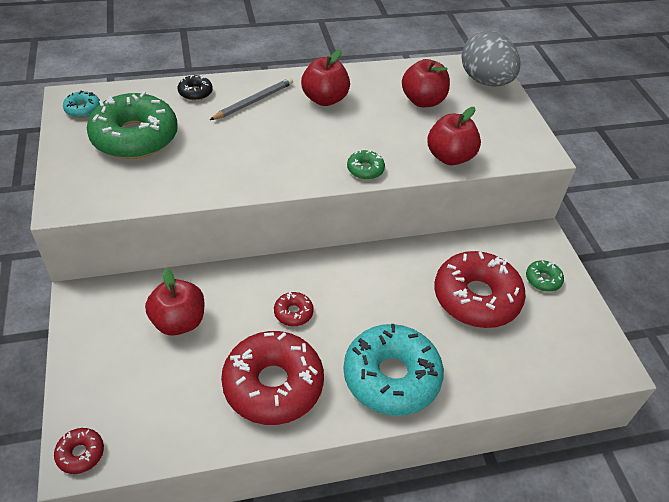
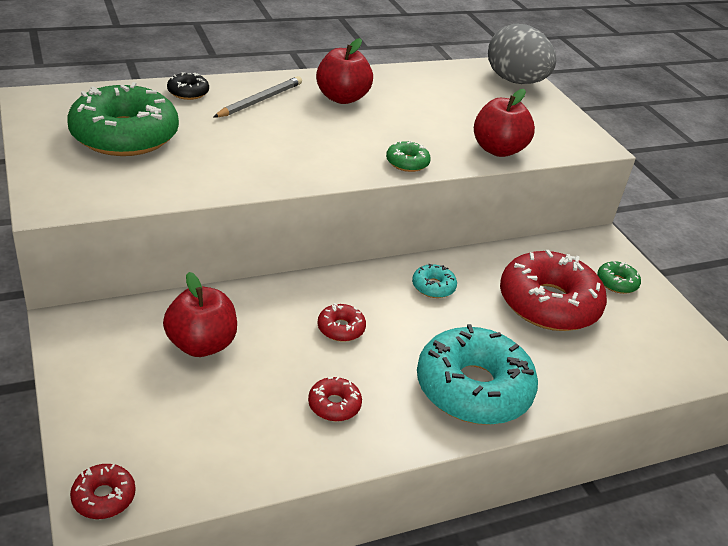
camera: 10 degrees left, 10 degrees down
turquoise donut [63,91,100,118] -> turquoise donut moved to [412,264,457,298]
red donut [221,331,324,425] -> red donut [308,377,362,421], size x0.43
red apple [402,59,450,107] -> none

